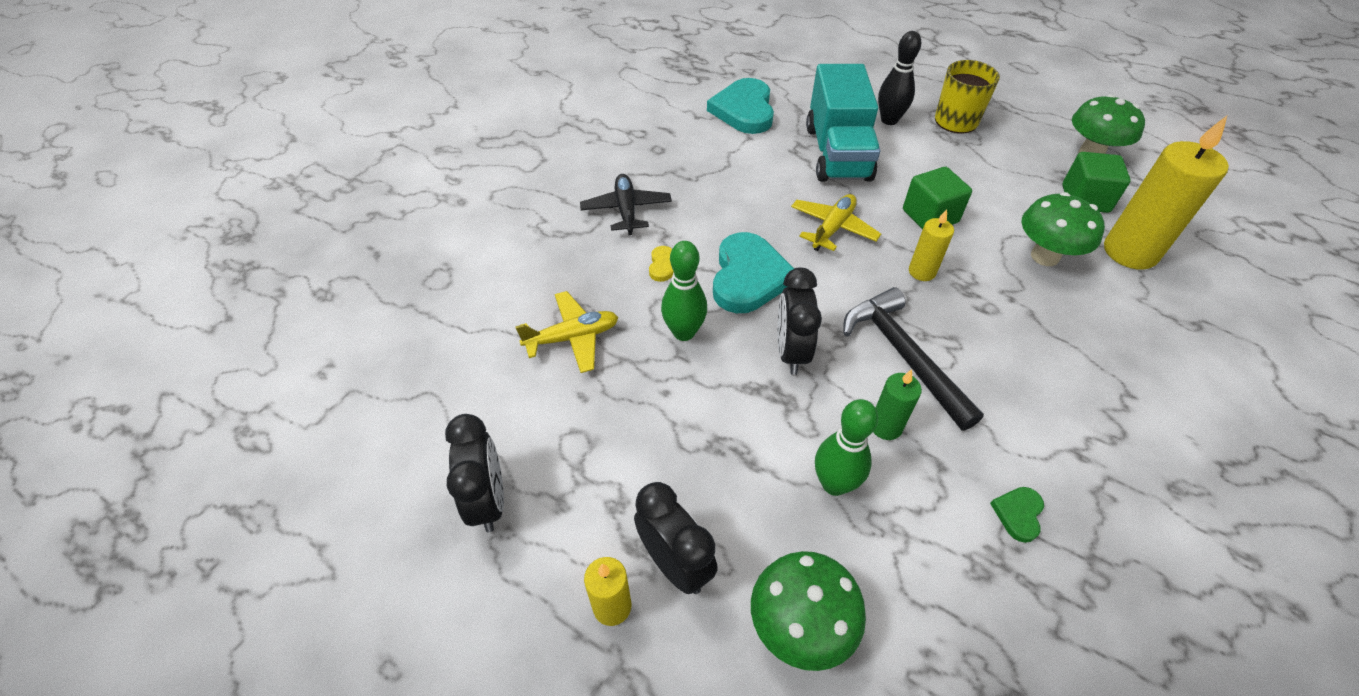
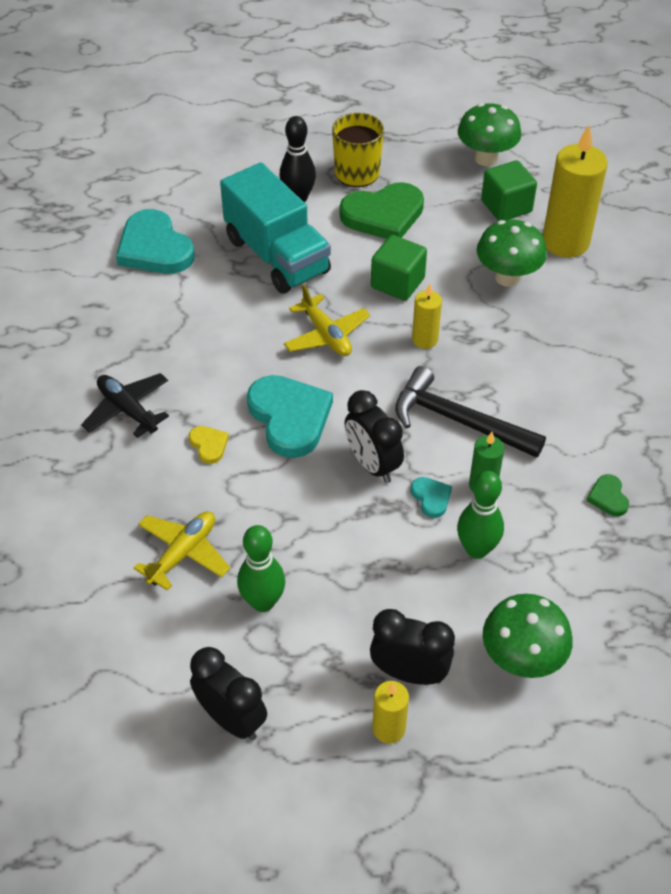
camera: 35 degrees left, 0 degrees up
green bowling pin [661,241,707,341] -> green bowling pin moved to [237,525,285,612]
yellow plane [791,194,881,251] -> yellow plane turned 150 degrees clockwise [284,284,370,356]
none -> green heart [340,182,424,239]
none -> turquoise heart [411,477,452,518]

